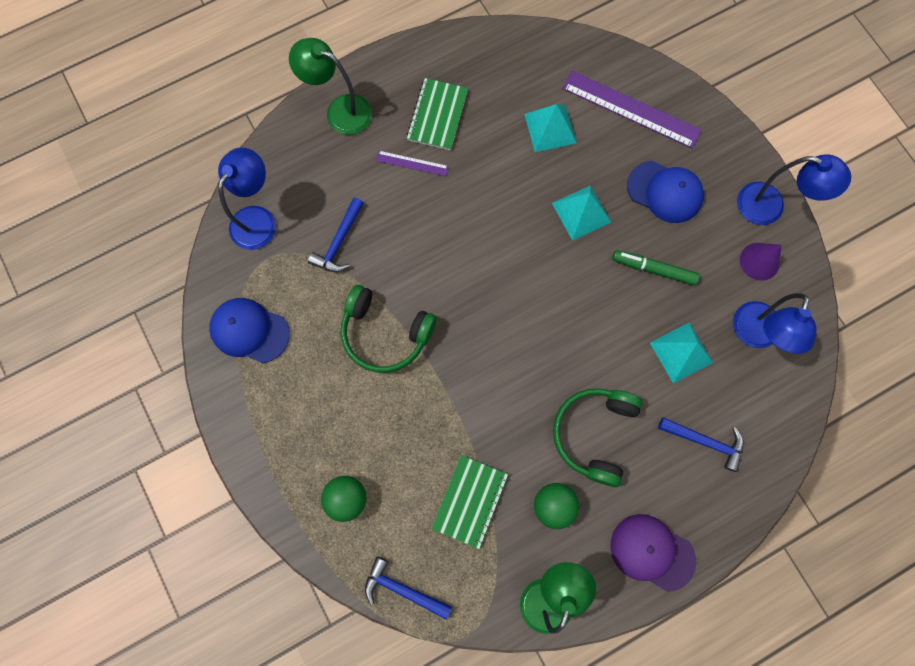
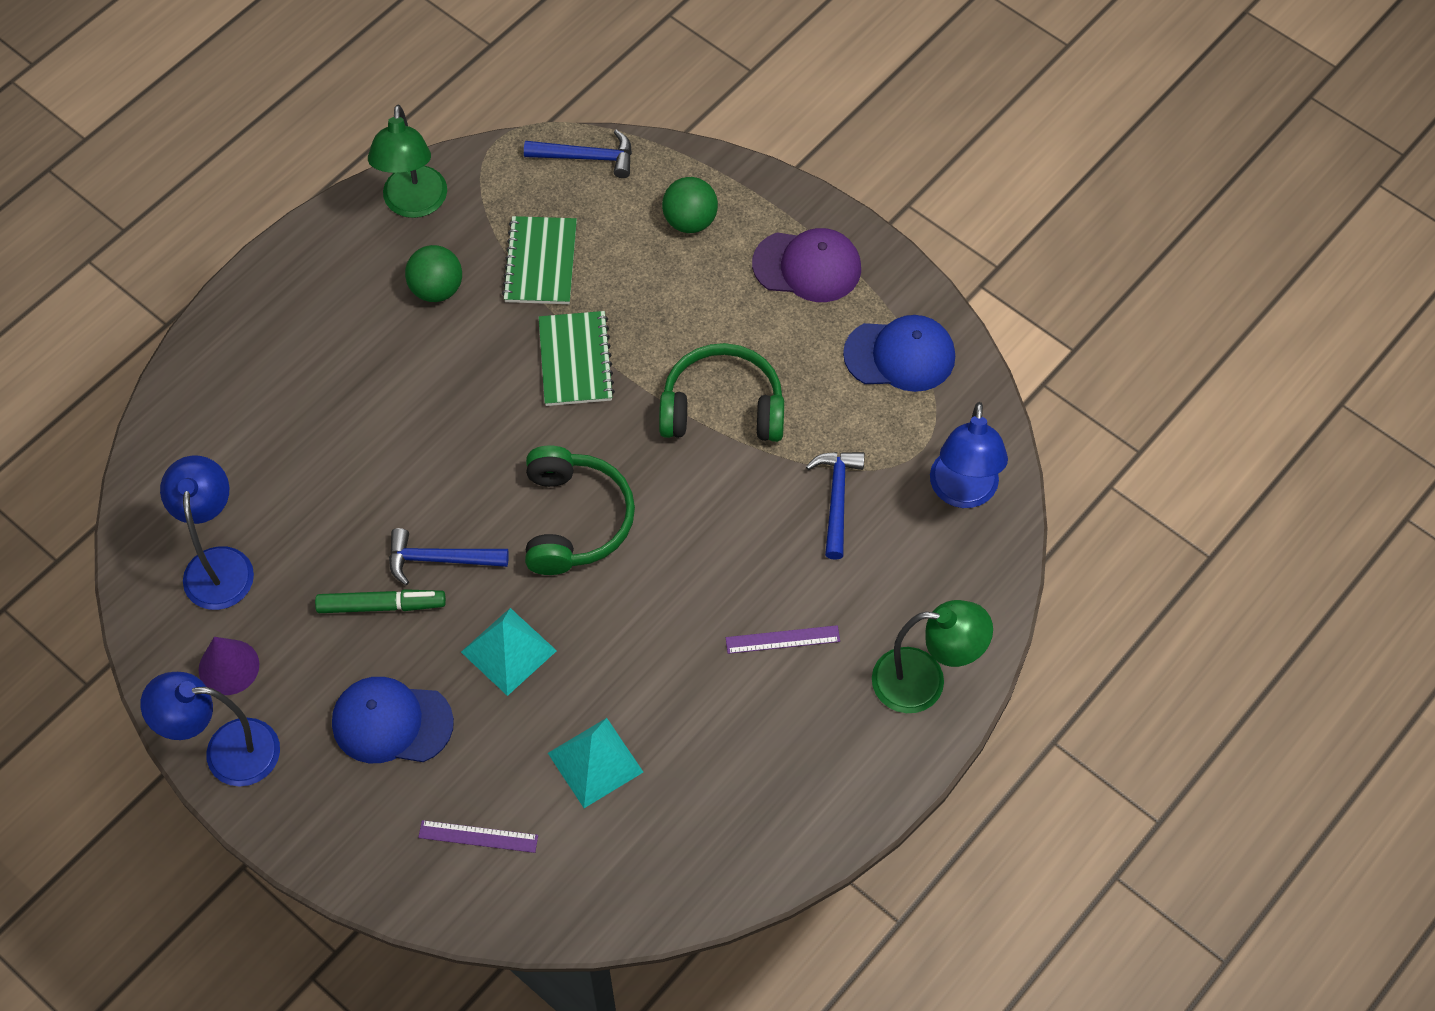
camera: 160 degrees right, 15 degrees down
green notebook [407,78,468,150] -> green notebook moved to [538,311,615,406]
green headphones [553,388,643,487] -> green headphones moved to [525,445,635,575]
purple ruler [562,71,701,148] -> purple ruler [418,820,538,853], size x0.50
purple cap [610,514,696,592] -> purple cap moved to [752,228,861,302]
turquoise pyramid [650,323,713,383] -> none
blue hammer [658,417,744,472] -> blue hammer moved to [389,528,509,585]

